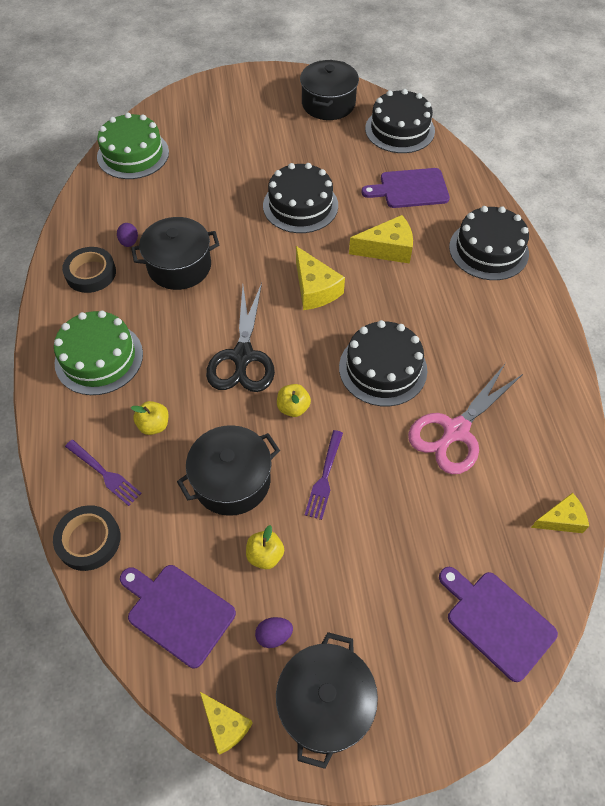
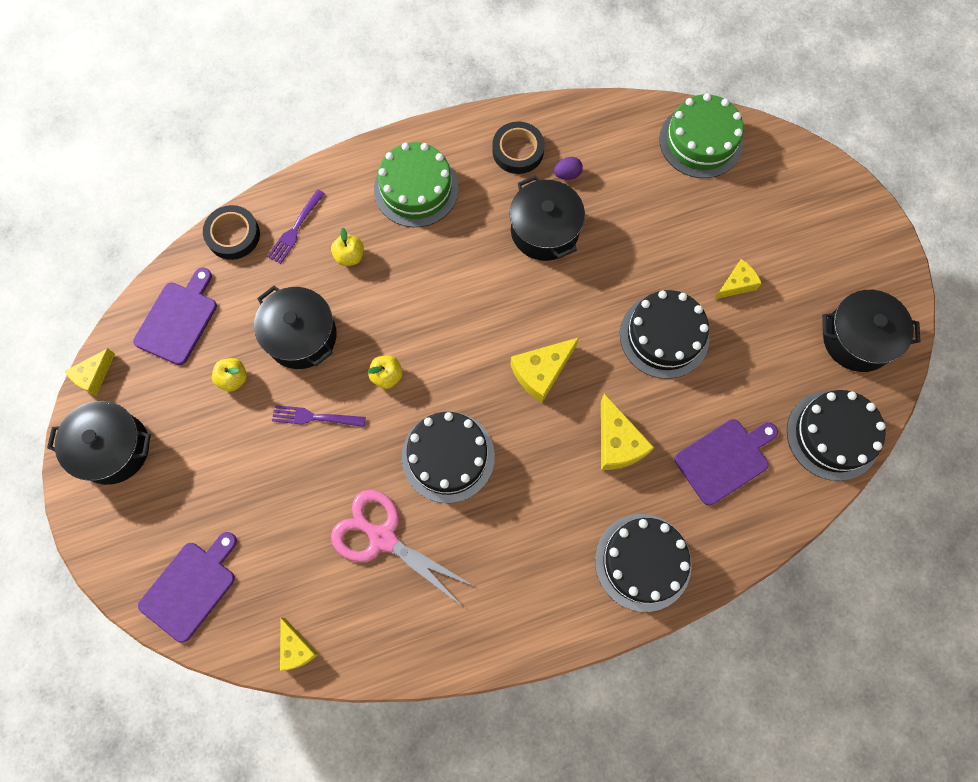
camera: 80 degrees right, 15 degrees up
black scissors [206,283,275,392] -> none
purple egg [255,617,293,648] -> none
purple cutting board [361,168,450,208] -> purple cutting board turned 75 degrees clockwise [674,419,778,506]
none -> yellow cheese [715,259,762,299]

